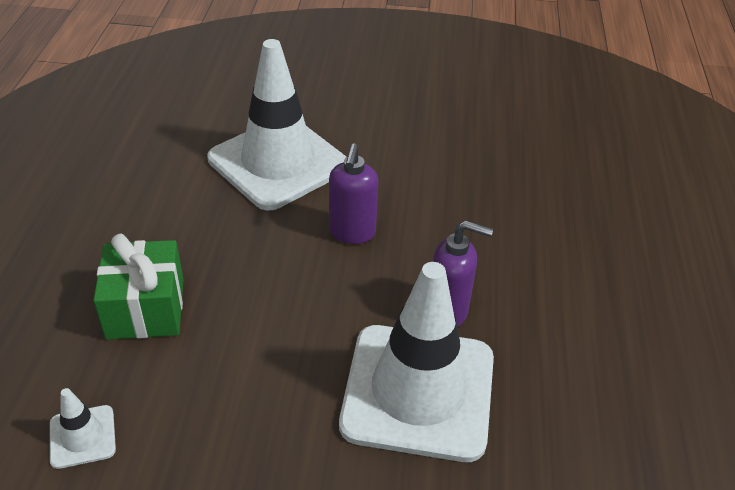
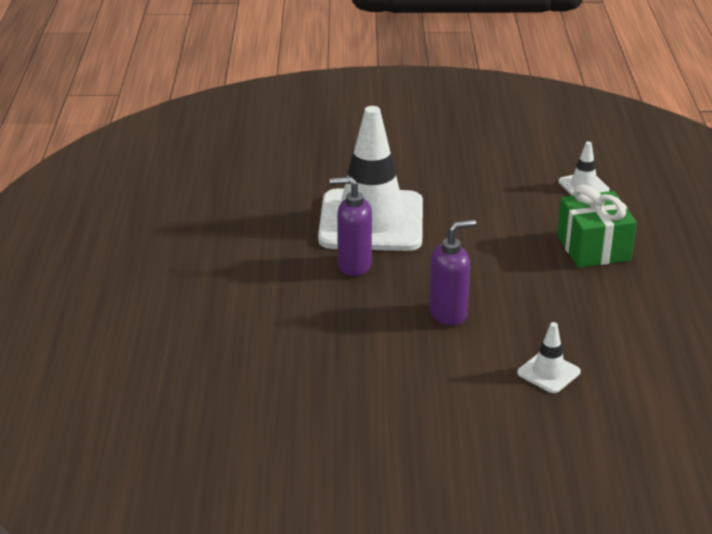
camera: 175 degrees right, 10 degrees down
white traffic cone [207,39,346,211] -> white traffic cone [517,322,581,393], size x0.41
purple soap dispenser [329,144,378,244] -> purple soap dispenser turned 60 degrees clockwise [429,220,476,326]

